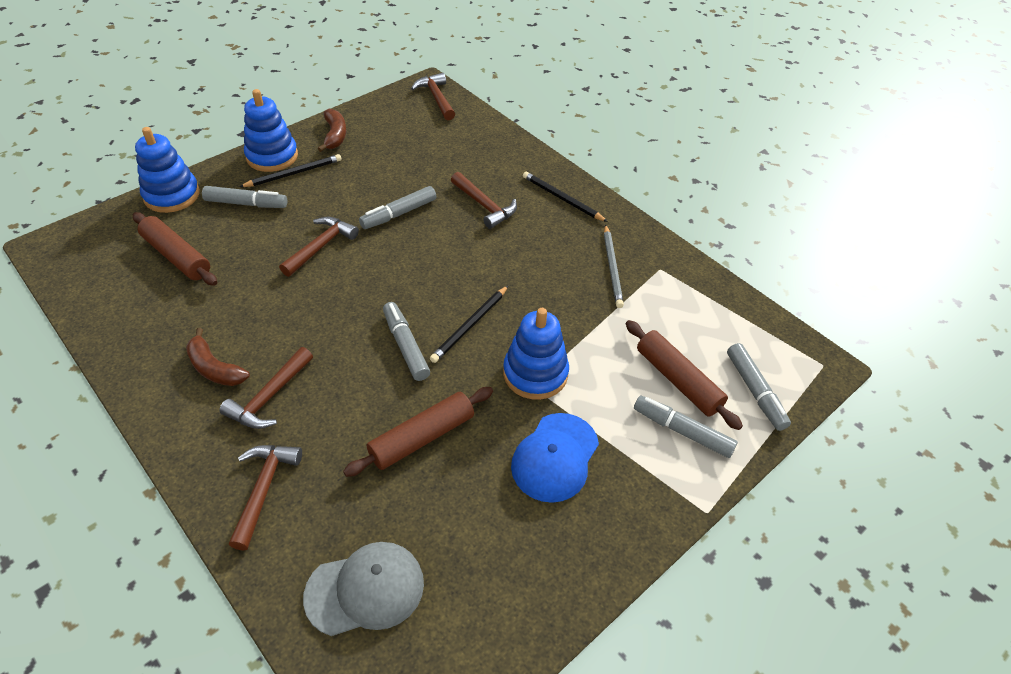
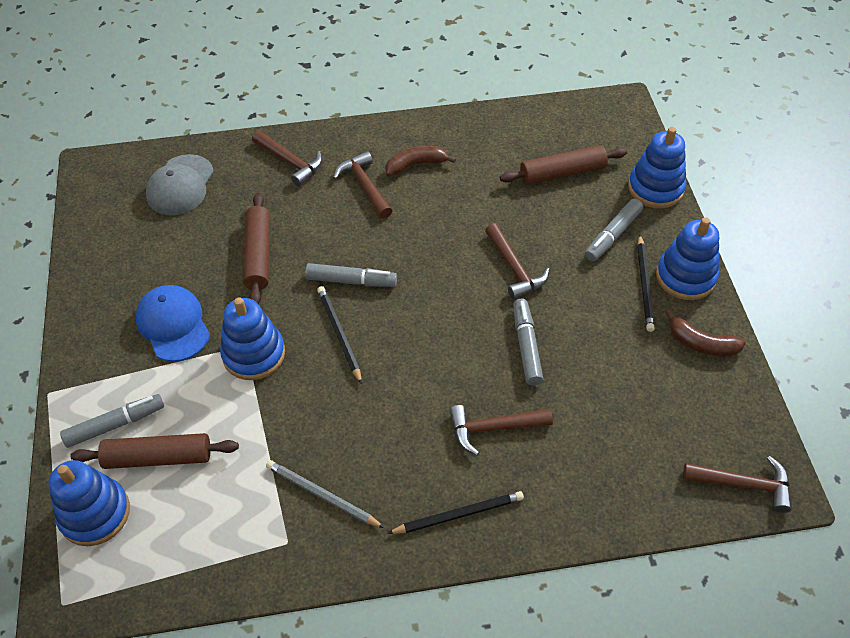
camera: 125 degrees right, 5 degrees up
grey marker [727,343,791,431] -> blue stacking toy [48,460,130,546]

